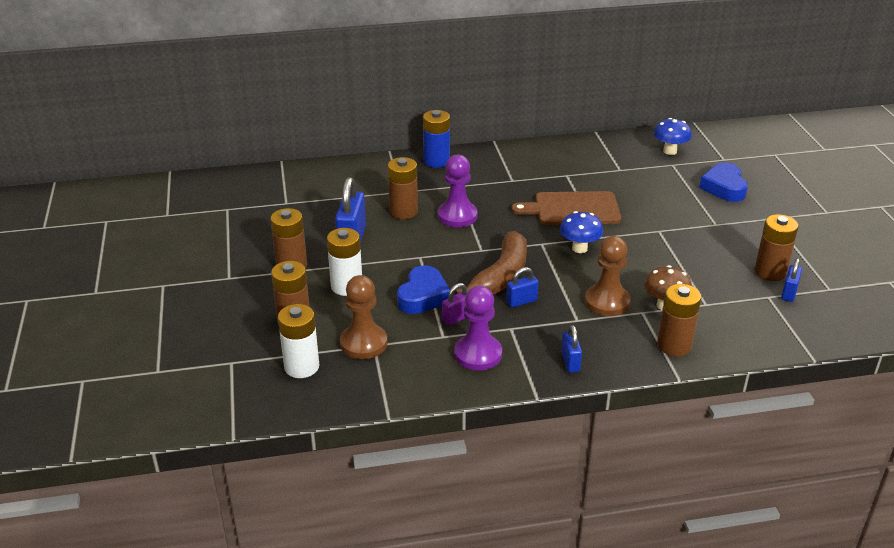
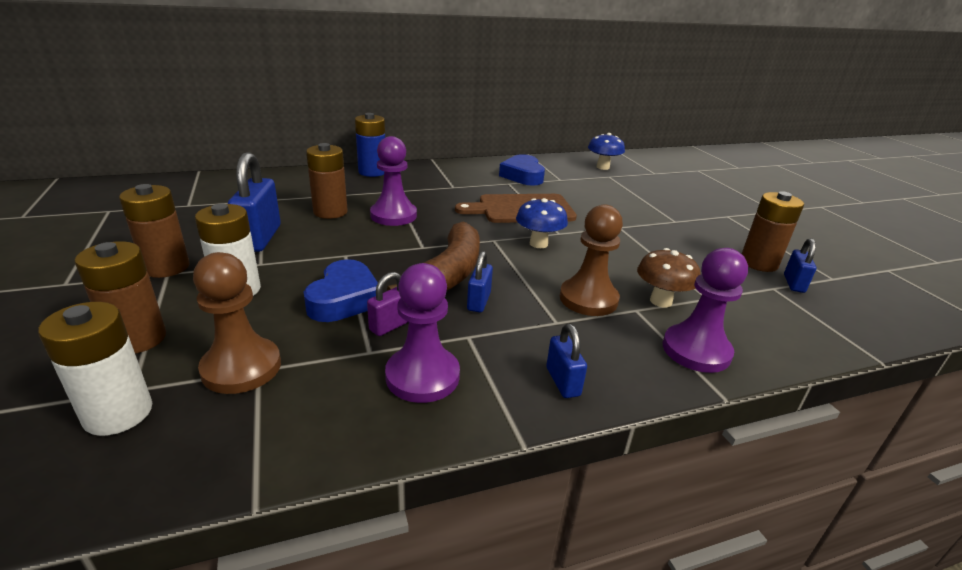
camera: 10 degrees left, 5 degrees down
blue padlock [506,267,539,307] -> blue padlock turned 45 degrees counterclockwise [467,251,493,312]
brown battery [657,284,701,356] -> purple pawn [663,248,748,373]
blue heart [699,163,748,202] -> blue heart moved to [499,154,545,186]

